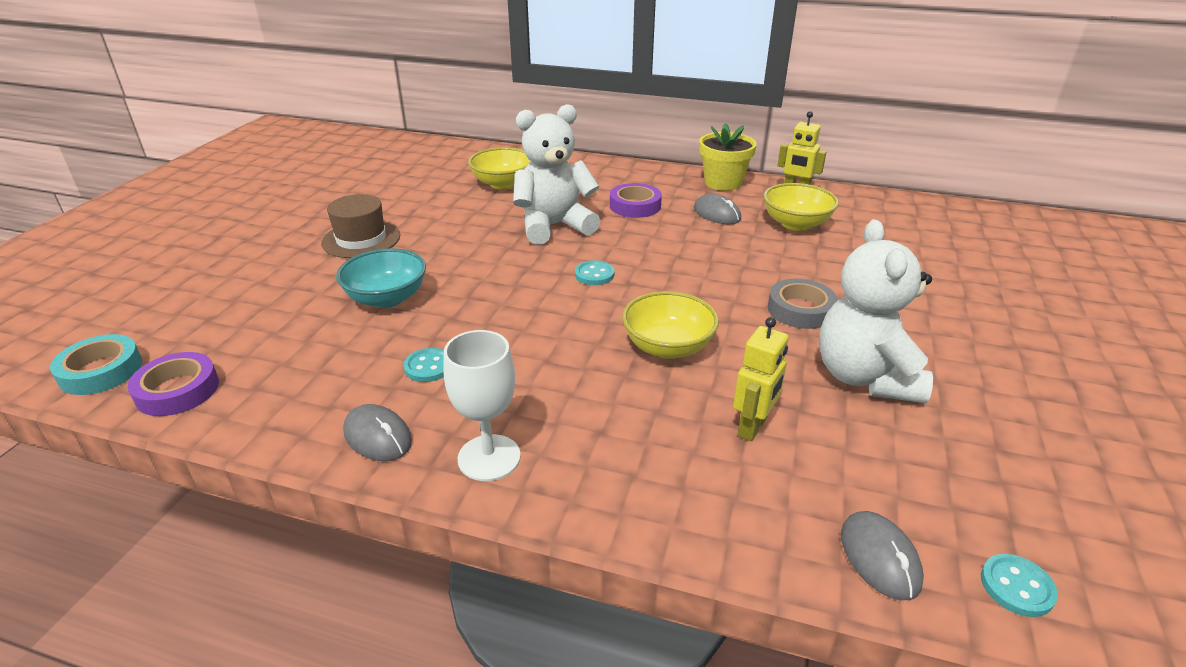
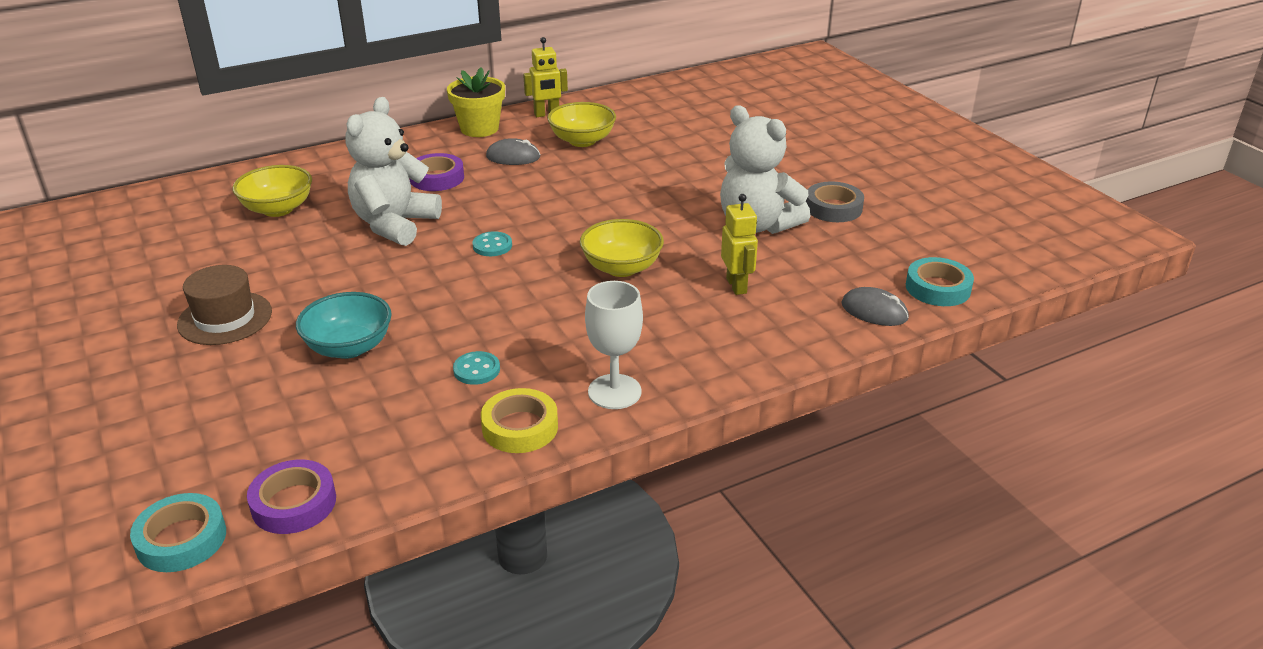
camera: 45 degrees left, 0 degrees up
grey mouse [343,404,412,461] -> yellow tape [481,388,558,453]
grey tape [768,279,838,329] -> grey tape moved to [806,181,864,222]
turquoise button [981,554,1058,617] -> turquoise tape [906,257,974,306]

